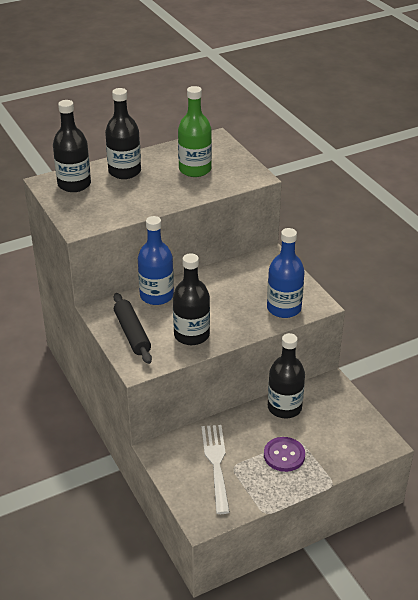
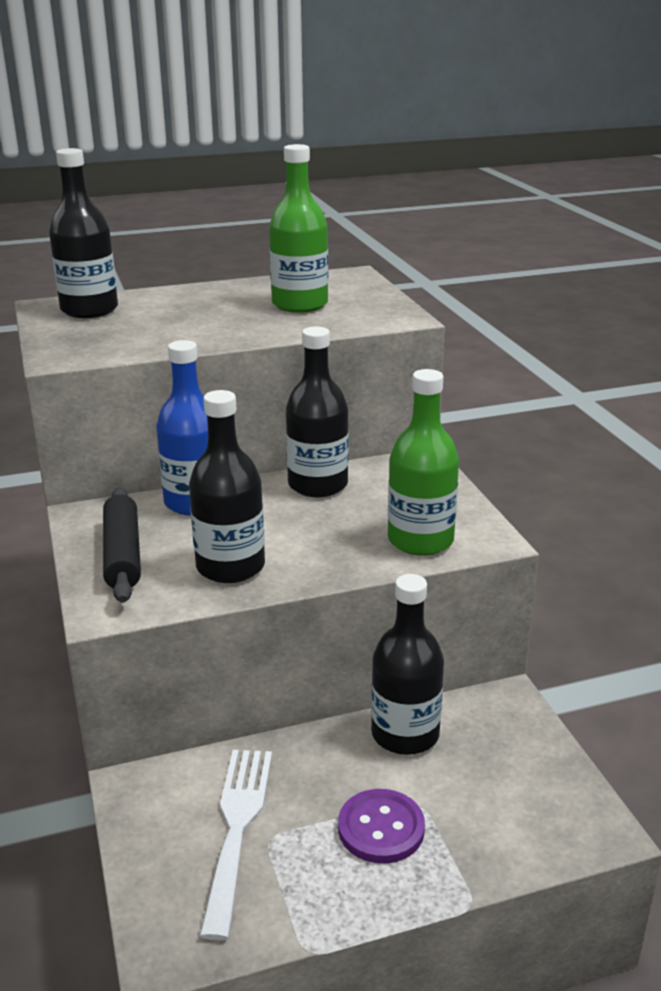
camera: 10 degrees right, 10 degrees down
black bottle [105,88,141,179] -> black bottle moved to [286,327,349,497]
blue bottle [267,228,305,318] -> green bottle [388,369,459,556]

